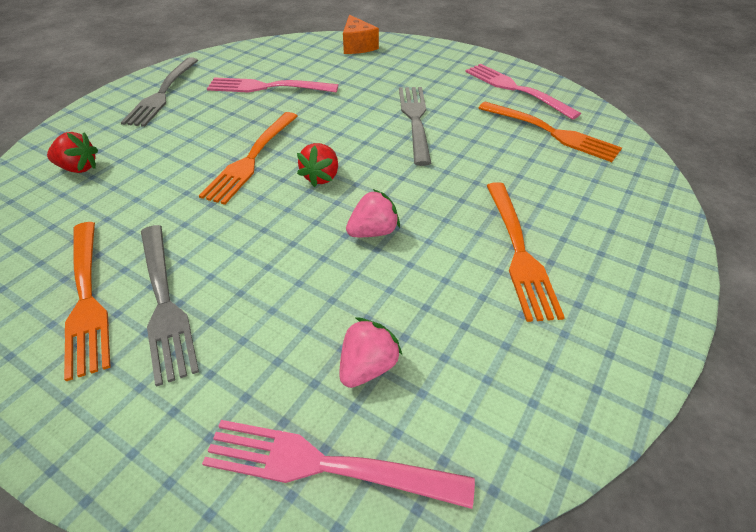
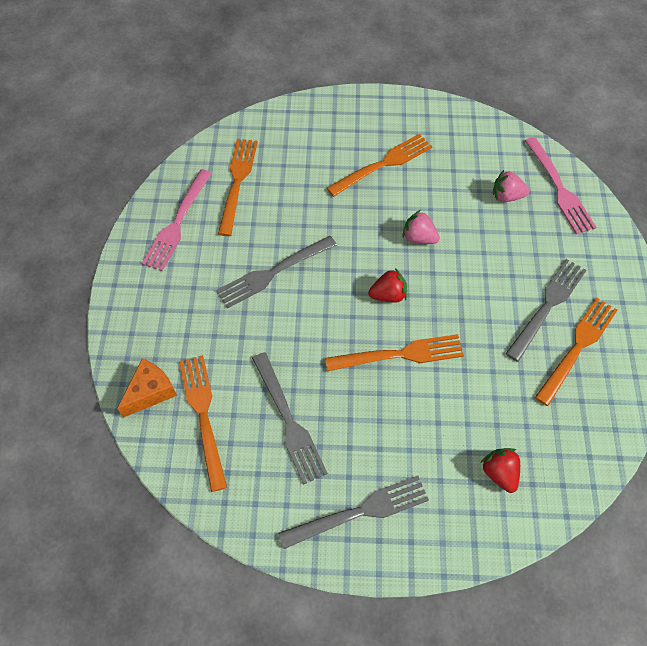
camera: 120 degrees left, 15 degrees up
pink fork [207,77,338,93] -> grey fork [252,352,328,485]
none -> orange fork [179,355,227,492]

